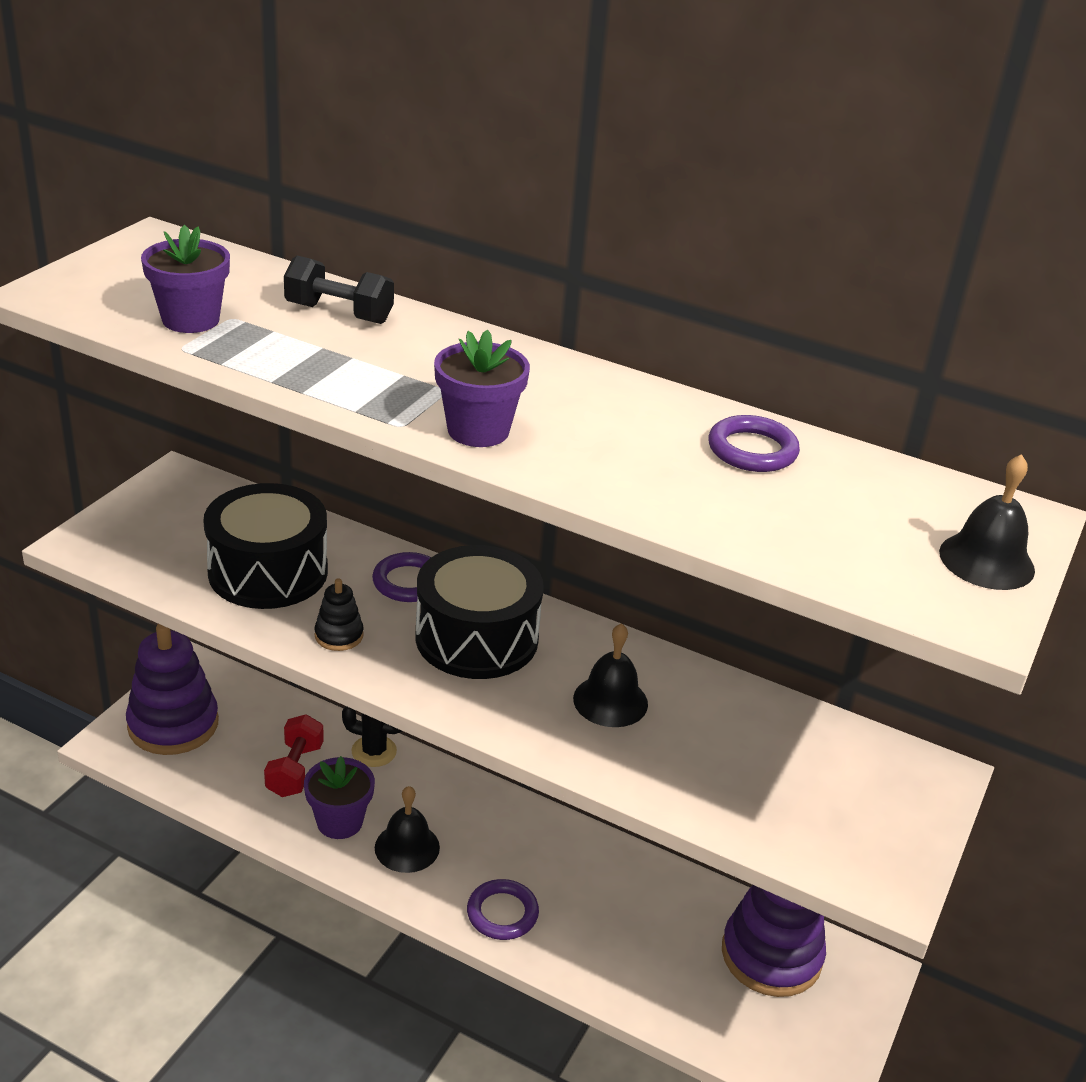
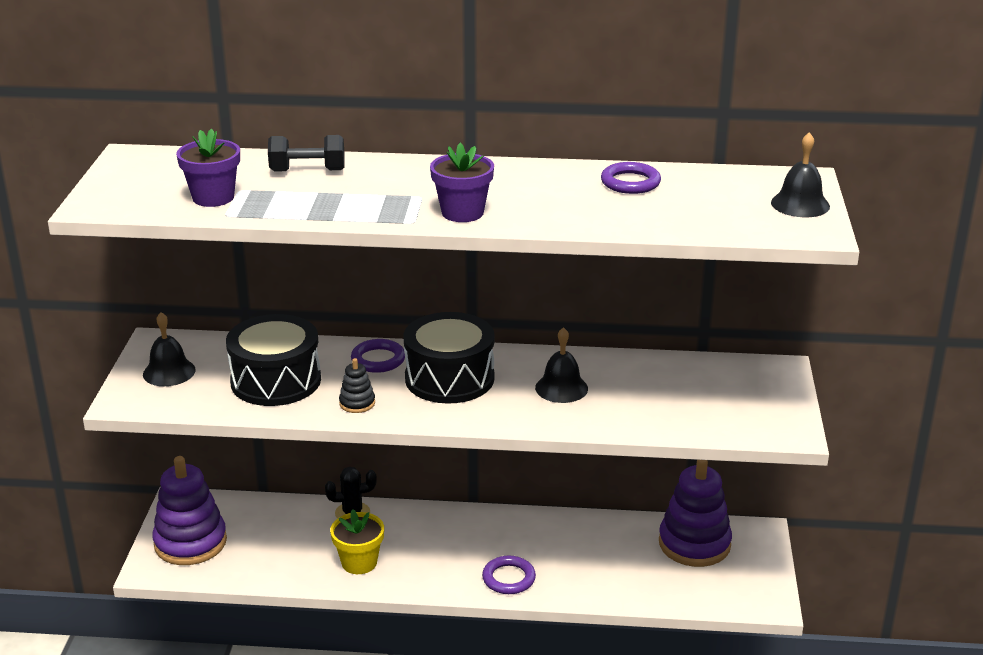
camera: 20 degrees left, 5 degrees down
red dumbbell [264,714,324,797] -> none
purple flower pot [304,756,375,839] -> yellow flower pot [330,509,384,574]
black bell [375,786,440,873] -> black bell moved to [143,312,196,386]

